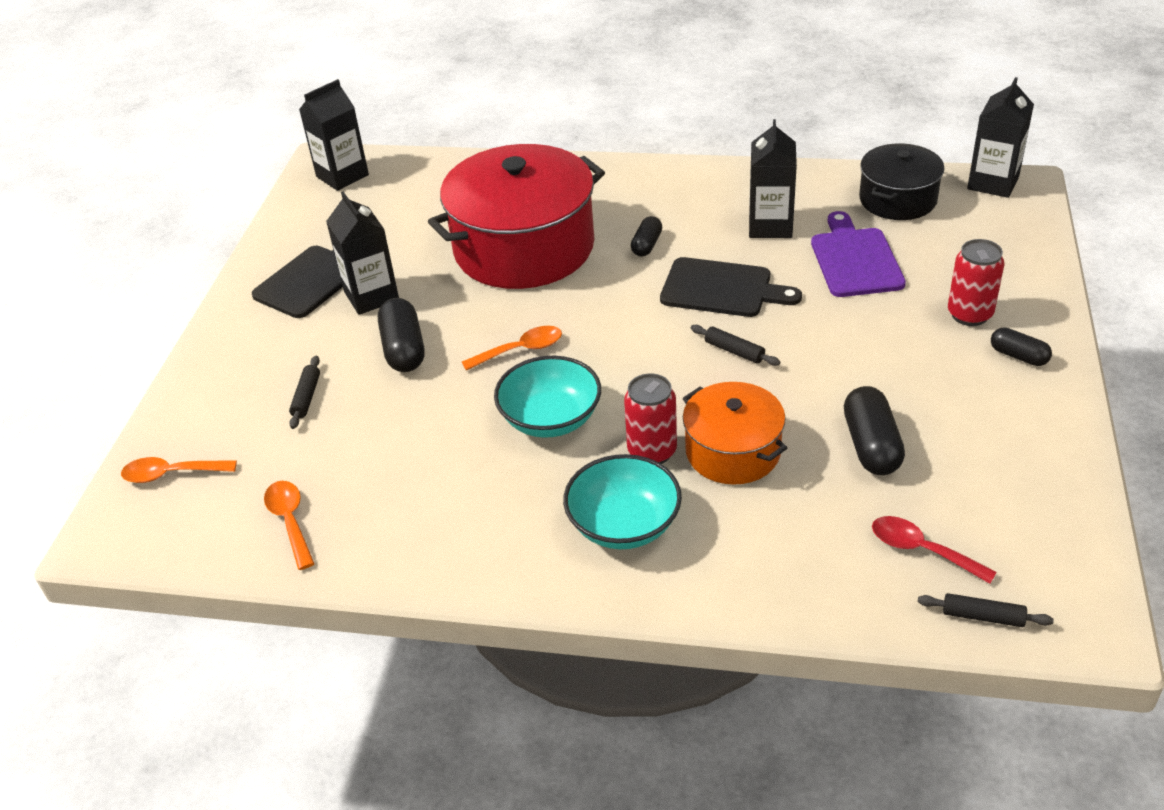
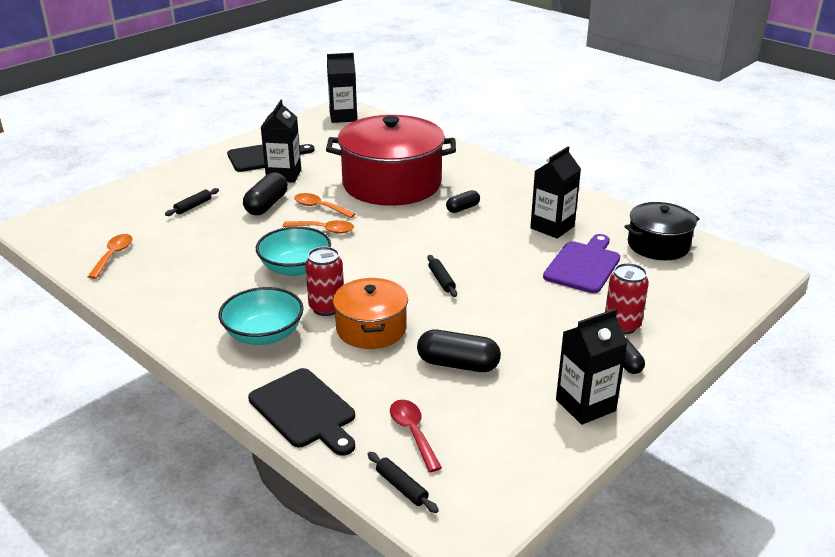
camera: 30 degrees right, 10 degrees down
orange spoon [121,457,237,483] -> orange spoon moved to [294,193,356,218]
black cutting board [660,257,802,317] -> black cutting board moved to [248,368,355,456]
black capsule [844,386,905,475] -> black capsule turned 75 degrees clockwise [417,329,501,372]
black carton [967,77,1034,198] -> black carton moved to [556,309,627,425]

